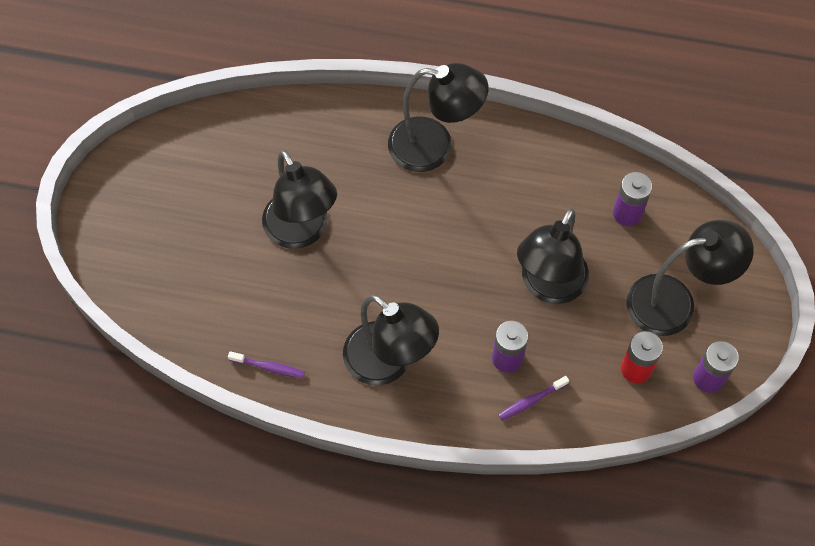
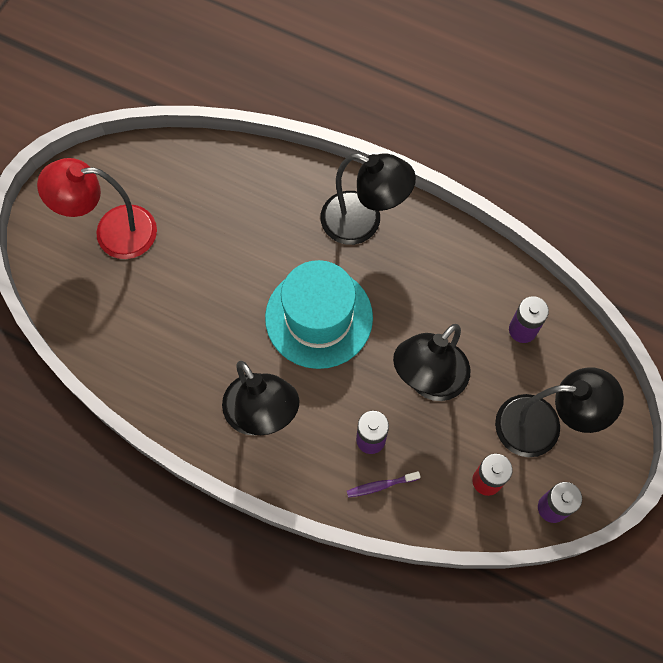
camera: 15 degrees right, 5 degrees up
purple toothbrush [228,351,305,378] -> none
black lamp [262,150,337,249] -> none
none -> red lamp [37,158,157,259]
none -> turquoise hat [265,260,373,369]

